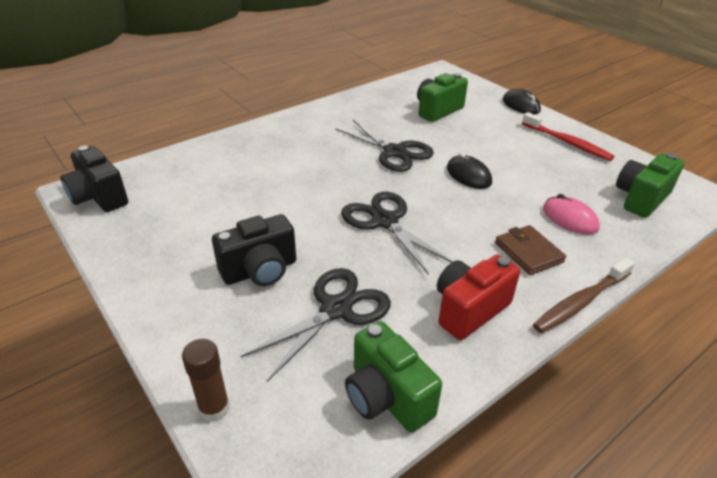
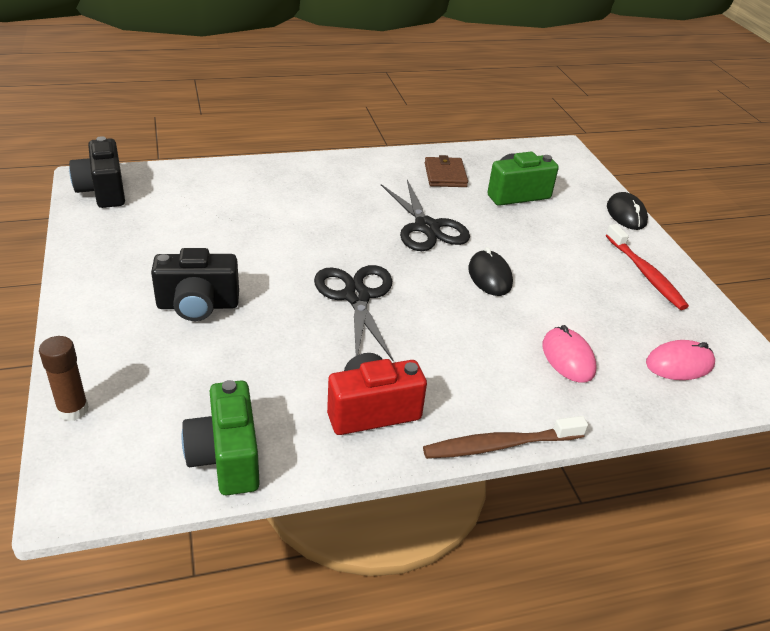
camera: 20 degrees right, 0 degrees up
black scissors [240,268,391,382] -> none
brown wallet [495,225,566,275] -> brown wallet moved to [425,155,468,187]
green camera [616,153,684,218] -> pink mouse [646,340,715,380]

